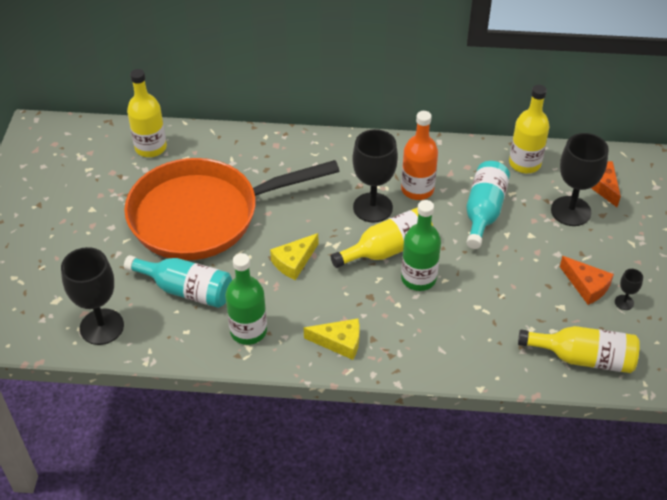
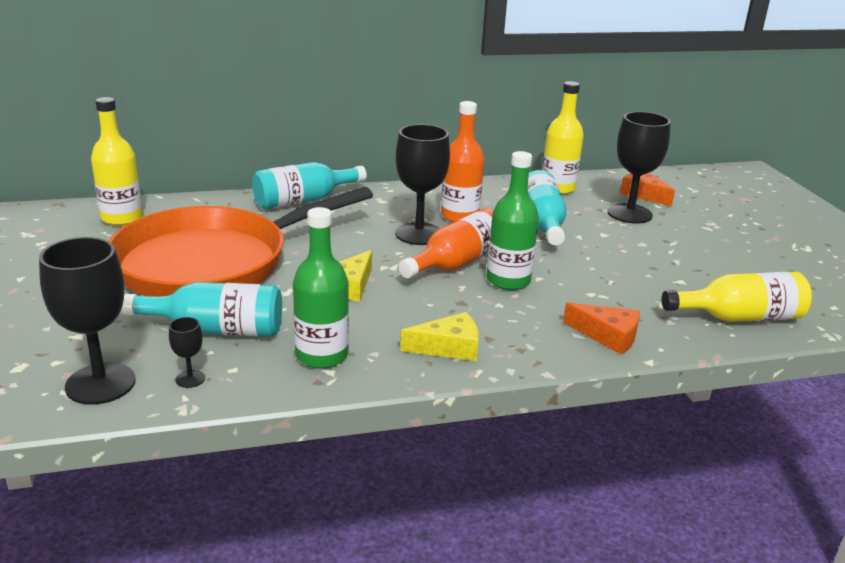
camera: 20 degrees left, 20 degrees down
yellow bottle [331,207,433,268] -> orange bottle [399,208,494,278]
orange cheese [560,256,614,305] -> orange cheese moved to [563,302,640,355]
black goblet [615,269,643,310] -> black goblet moved to [169,317,205,388]
none -> turquoise bottle [252,162,367,209]

